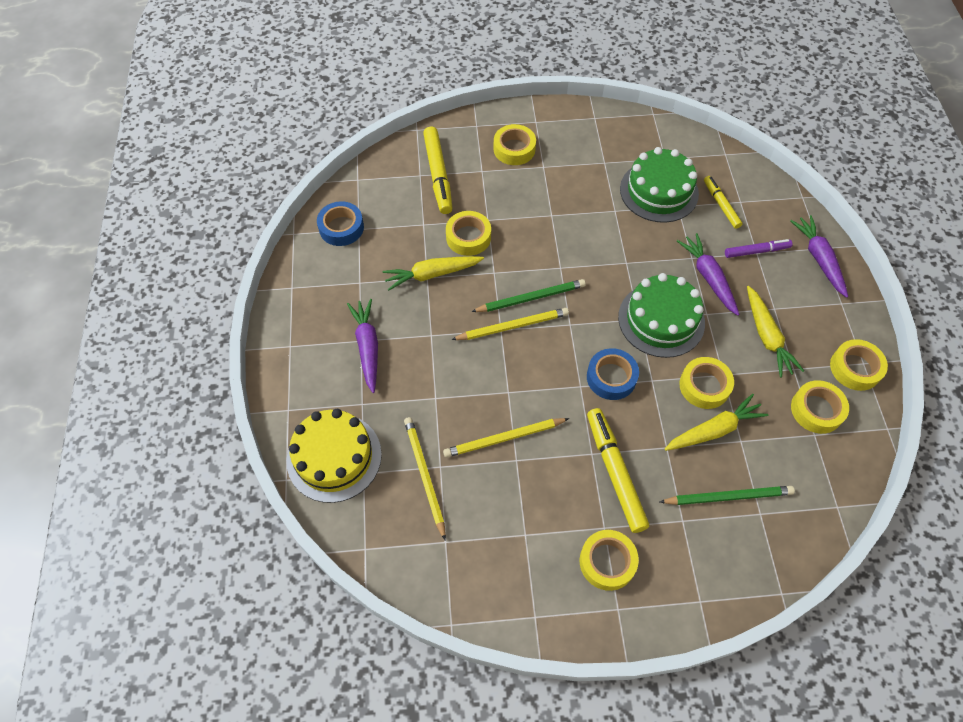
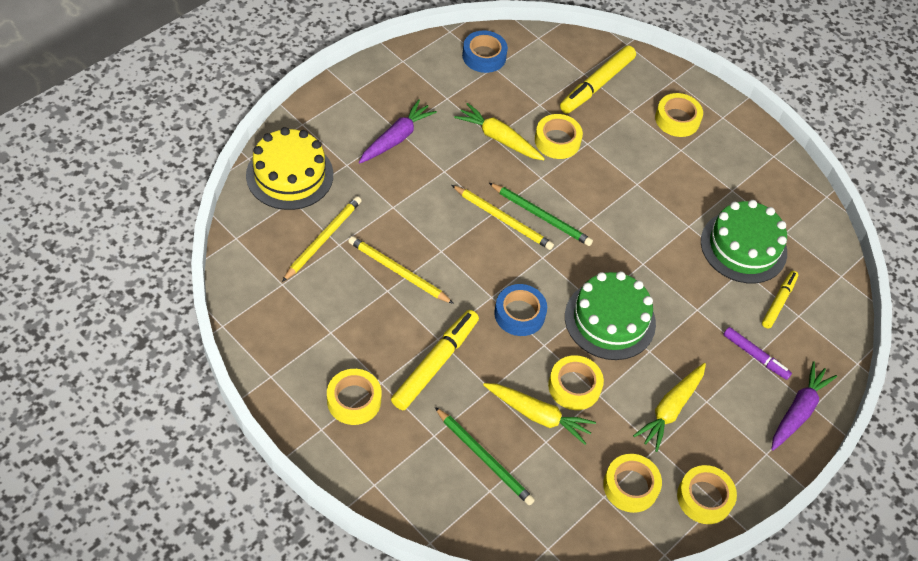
camera: 45 degrees right, 5 degrees down
purple carrot [677,233,739,316] -> none

